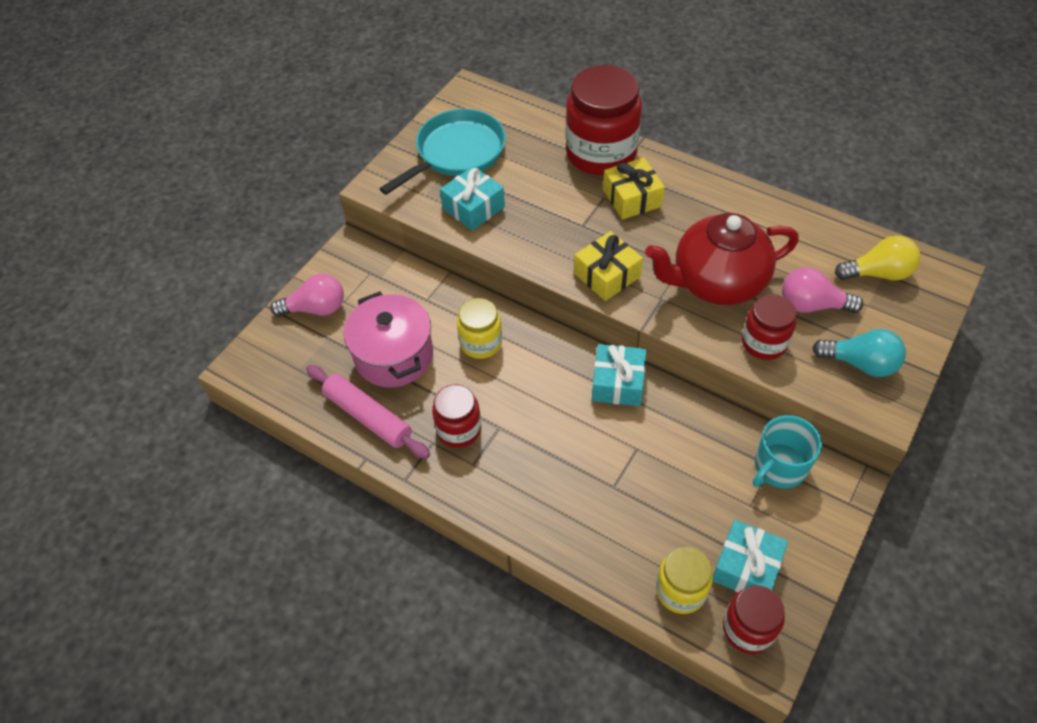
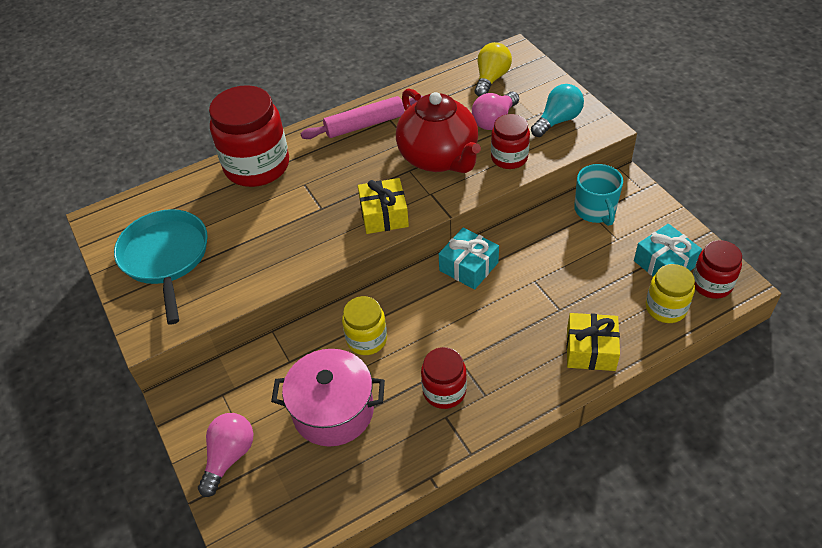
camera: 60 degrees left, 5 degrees down
pink rolling pin [306,365,430,459] -> pink rolling pin moved to [301,96,423,139]
turquoise gift [440,166,505,231] -> none
yellow gift [603,158,665,220] -> yellow gift moved to [566,313,620,371]
red teapot [645,213,799,305] -> red teapot turned 45 degrees counterclockwise [396,88,481,173]

